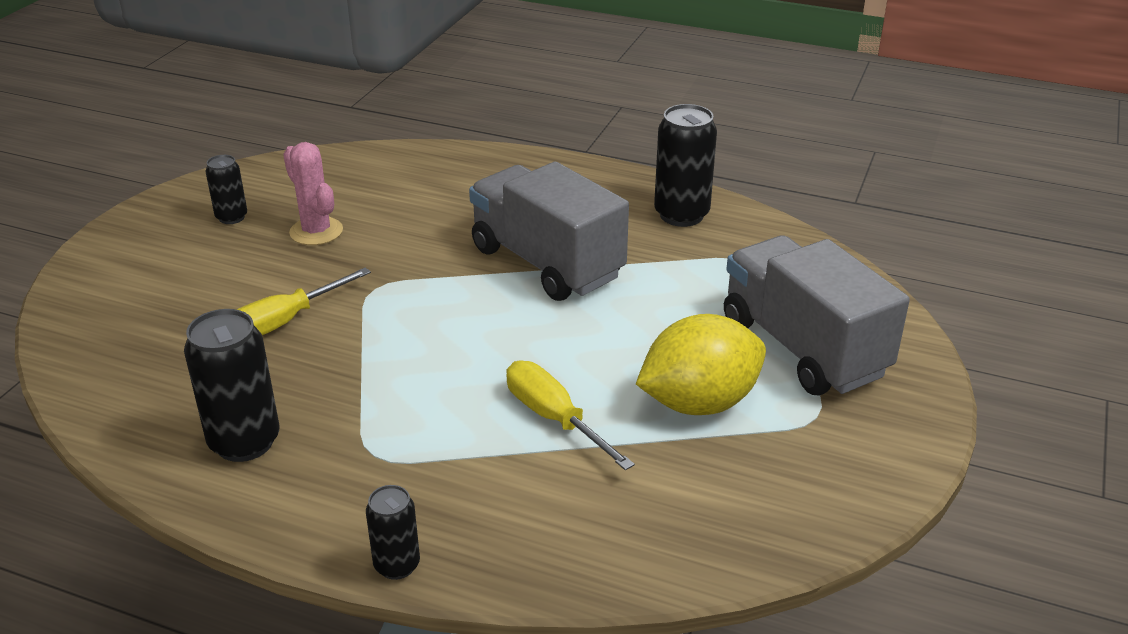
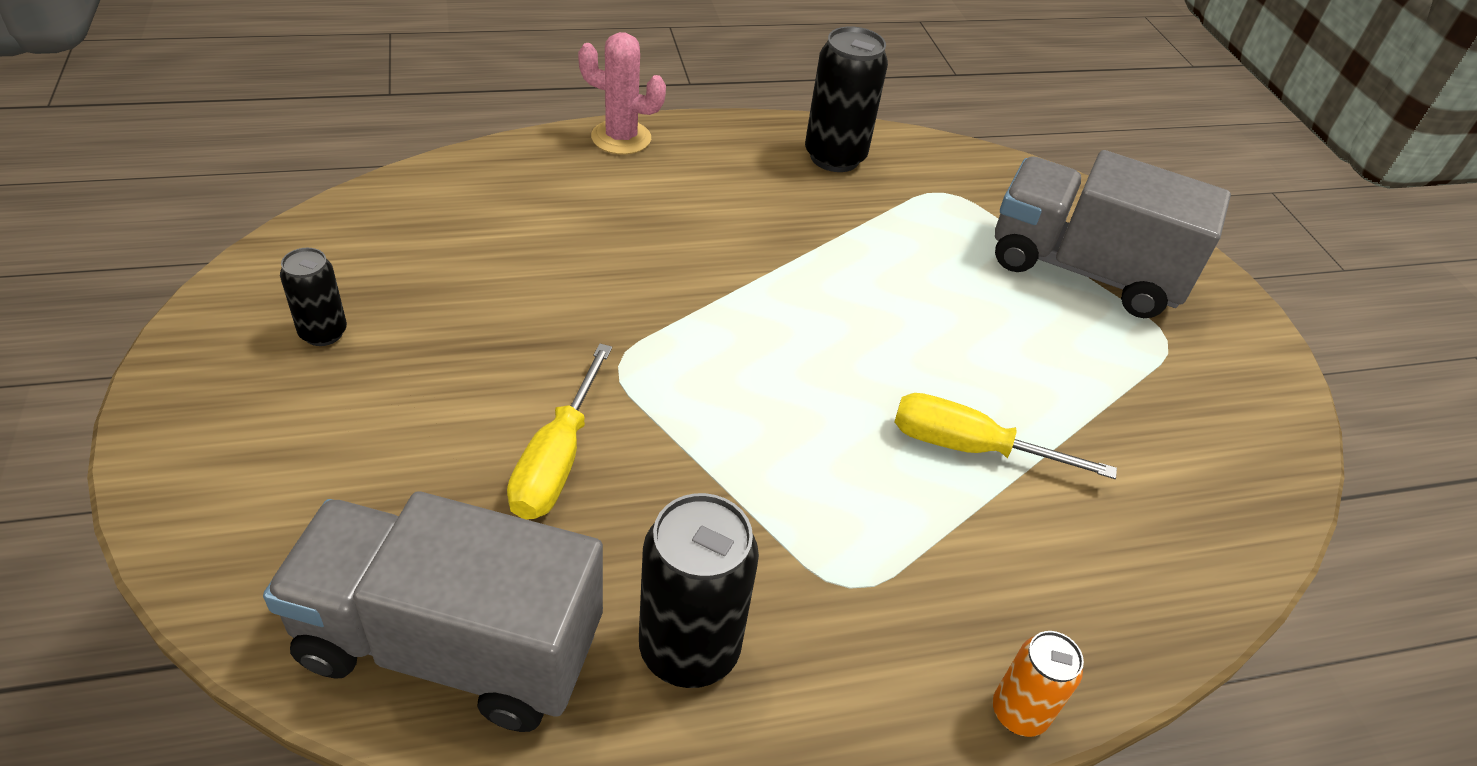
camera: 40 degrees left, 10 degrees up
pink cactus [283,142,343,245] -> pink cactus moved to [578,32,666,155]
black can [366,485,420,580] -> orange can [993,631,1084,737]
grey truck [469,162,629,301] -> grey truck moved to [263,491,603,732]
yellow lemon [636,314,766,415] -> none

